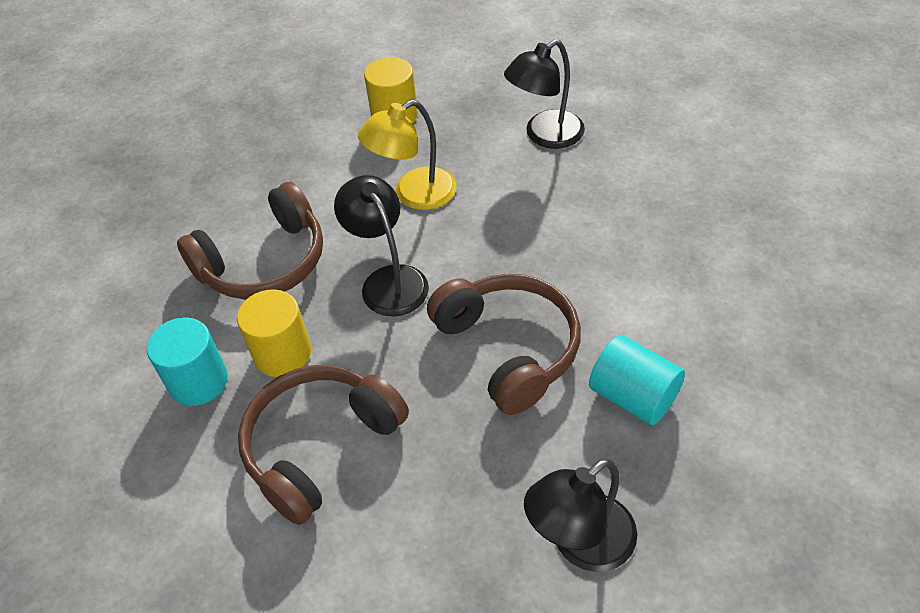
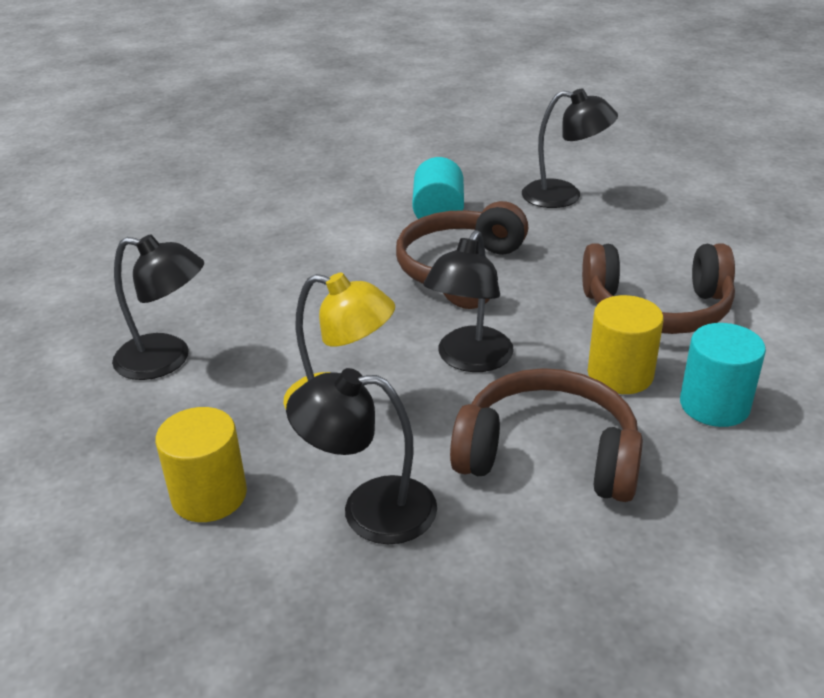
camera: 130 degrees left, 15 degrees down
none -> black lamp [286,368,437,544]

